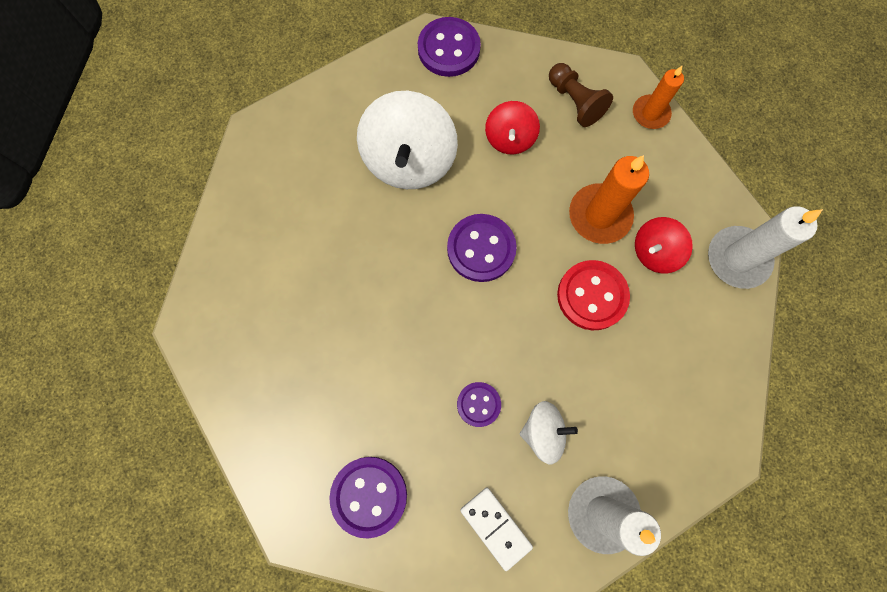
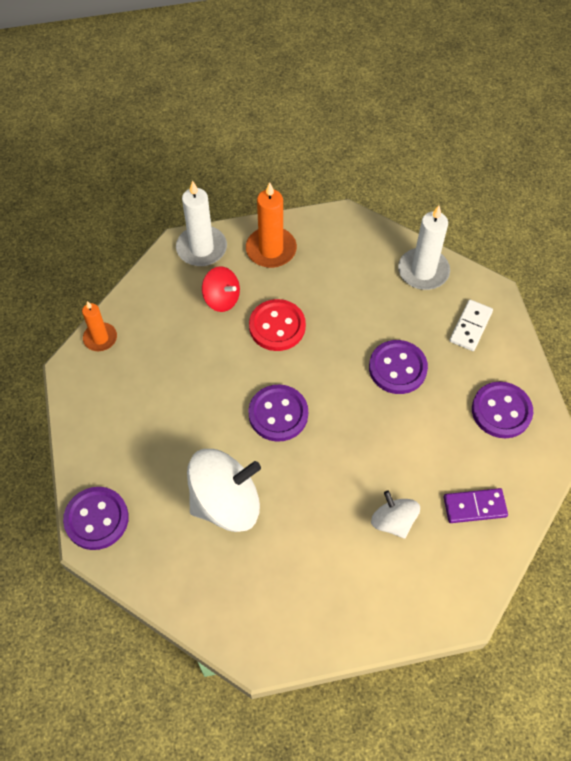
camera: 115 degrees left, 15 degrees down
purple button [457,382,501,427] -> purple button [369,340,428,394], size x1.66
red spinning top [485,101,540,155] -> none
white spinning top [520,401,578,464] -> white spinning top moved to [371,491,420,539]
brown pawn [549,63,613,127] -> none
orange candle [569,155,649,244] -> orange candle moved to [246,182,297,268]
none -> purple domino [444,488,508,523]

